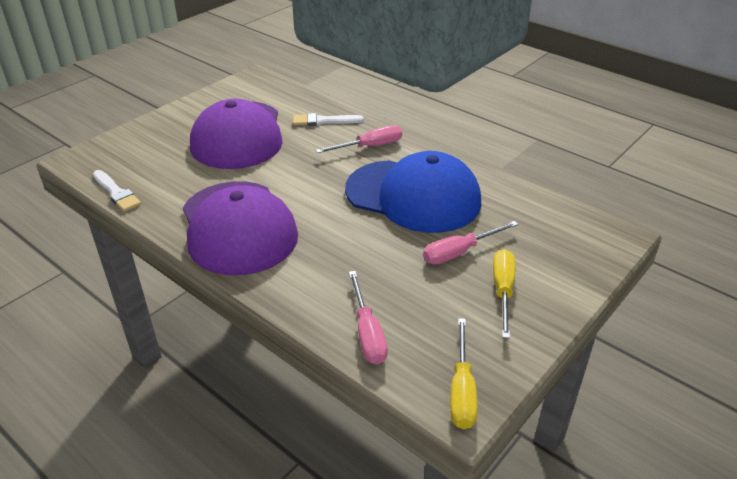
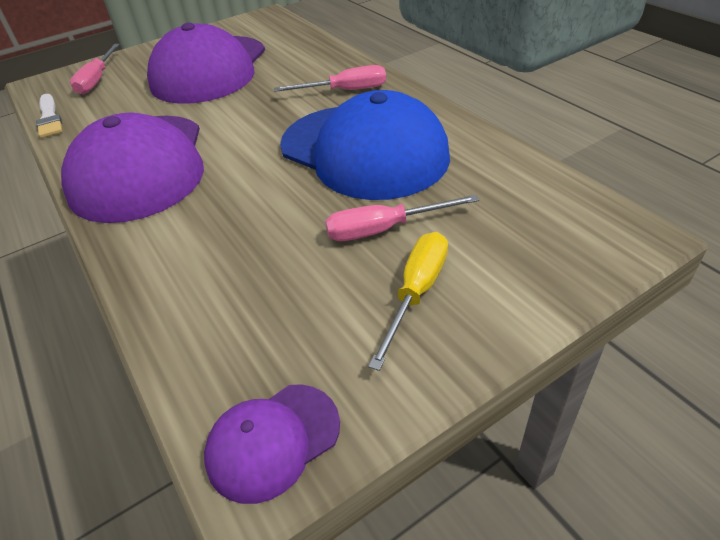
camera: 20 degrees right, 5 degrees up
white brush [293,113,364,126] -> none
pink screwdriver [349,271,388,364] -> pink screwdriver moved to [70,44,120,95]
yellow screwdriver [450,318,478,429] -> purple cap [204,384,340,504]

